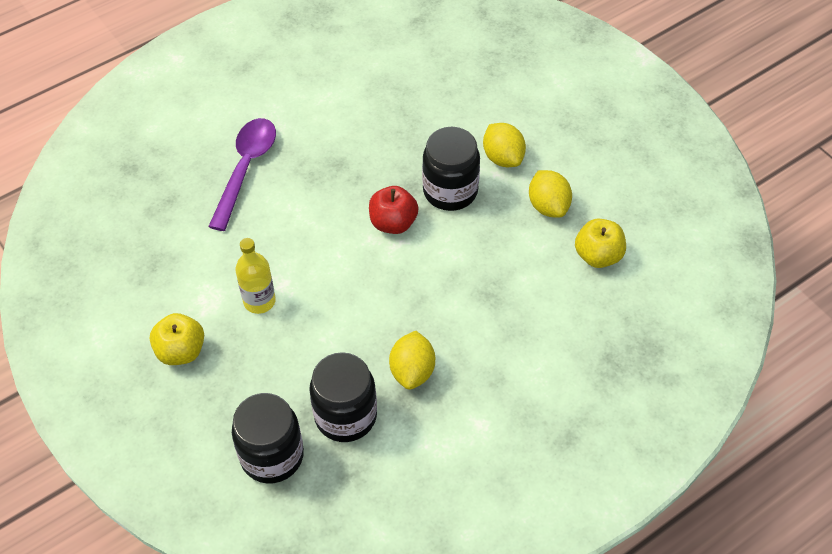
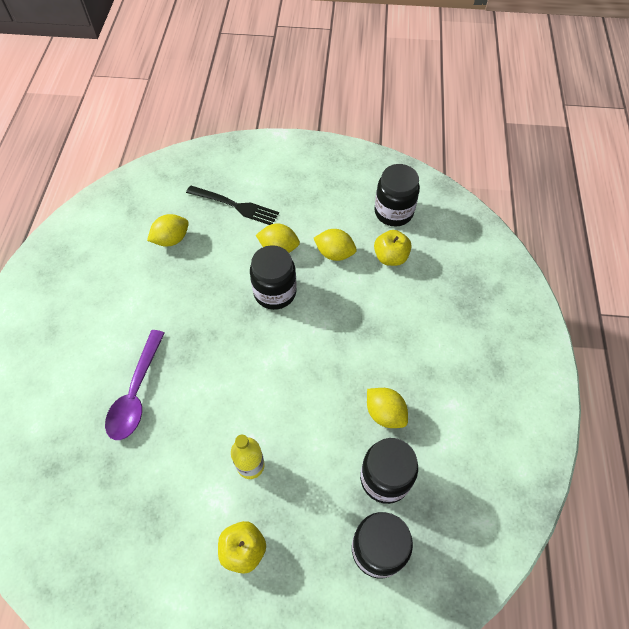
camera: 50 degrees left, 5 degrees up
purple spoon [208,118,276,231] -> purple spoon turned 135 degrees counterclockwise [105,330,165,440]
red apple [369,186,419,234] -> none
none -> yellow lemon [147,214,189,247]
none -> black fork [186,185,279,225]
none -> black jar [374,164,420,227]

